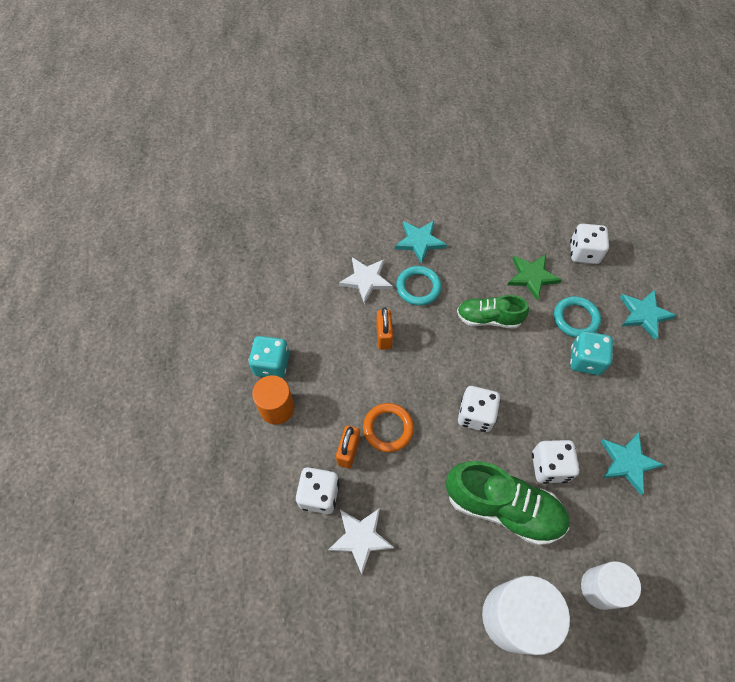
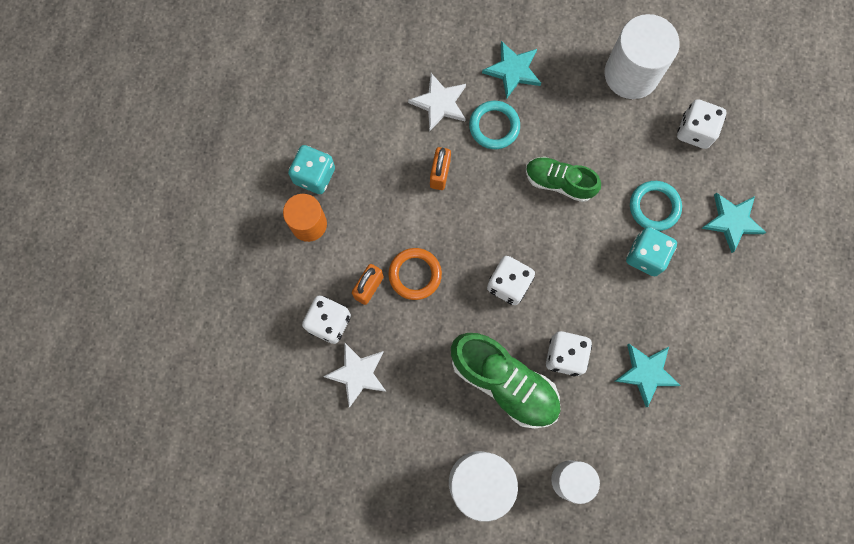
camera: 15 degrees right, 15 degrees up
green star [507,254,562,300] -> none
none -> white cylinder [604,14,680,99]

